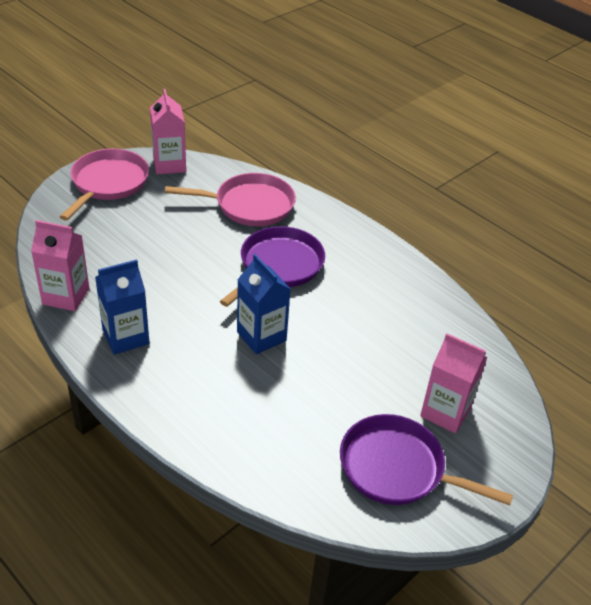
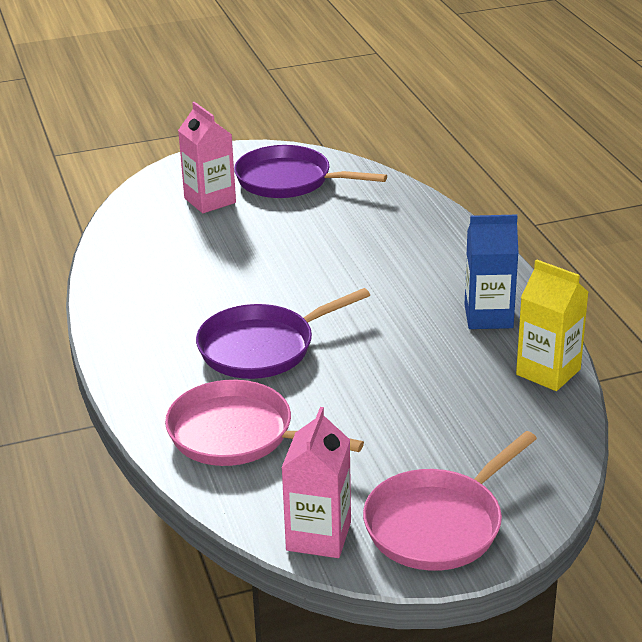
camera: 150 degrees left, 10 degrees down
pink carton [31,220,89,311] -> yellow carton [516,259,589,391]
blue carton [237,254,290,354] -> none
purple pan [340,414,513,506] -> purple pan turned 150 degrees clockwise [234,145,387,198]

